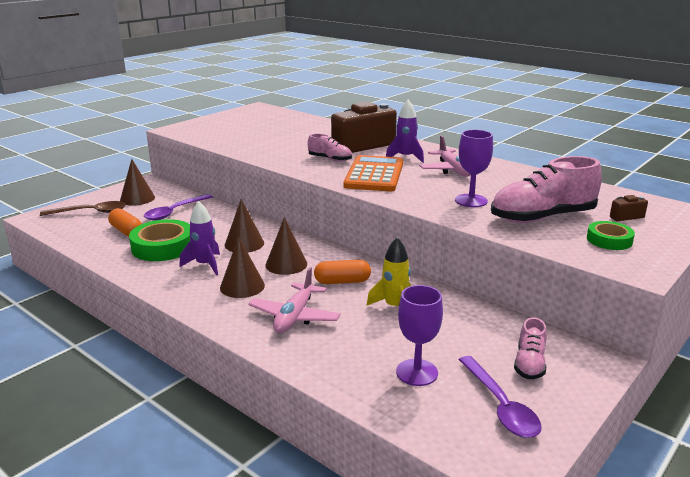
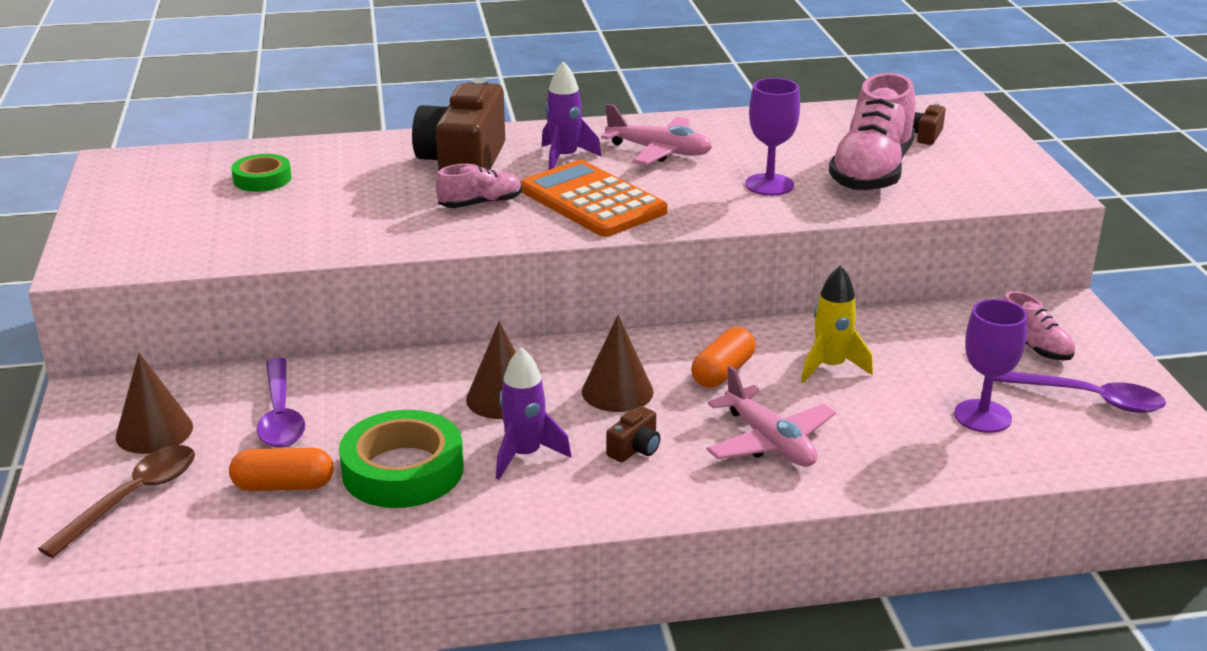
camera: 50 degrees left, 5 degrees up
brown cone [220,237,265,298] -> brown camera [606,406,660,462]
green tape [587,221,635,250] -> green tape moved to [231,154,292,192]

